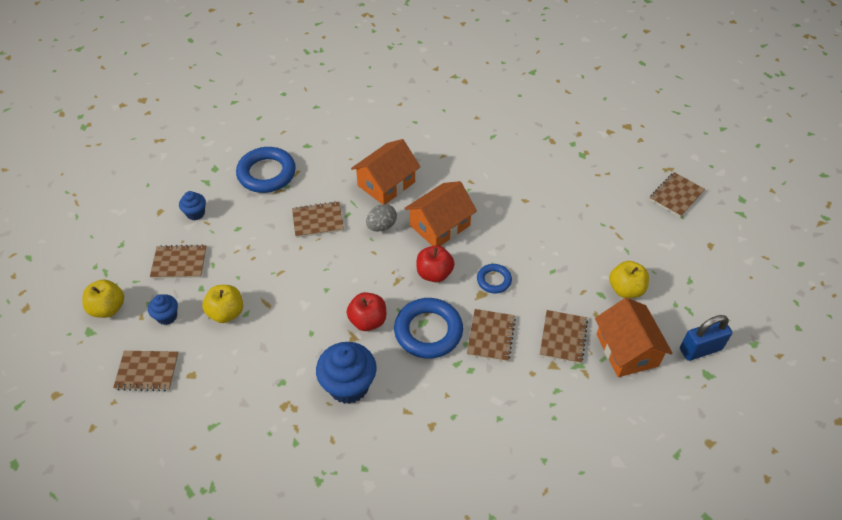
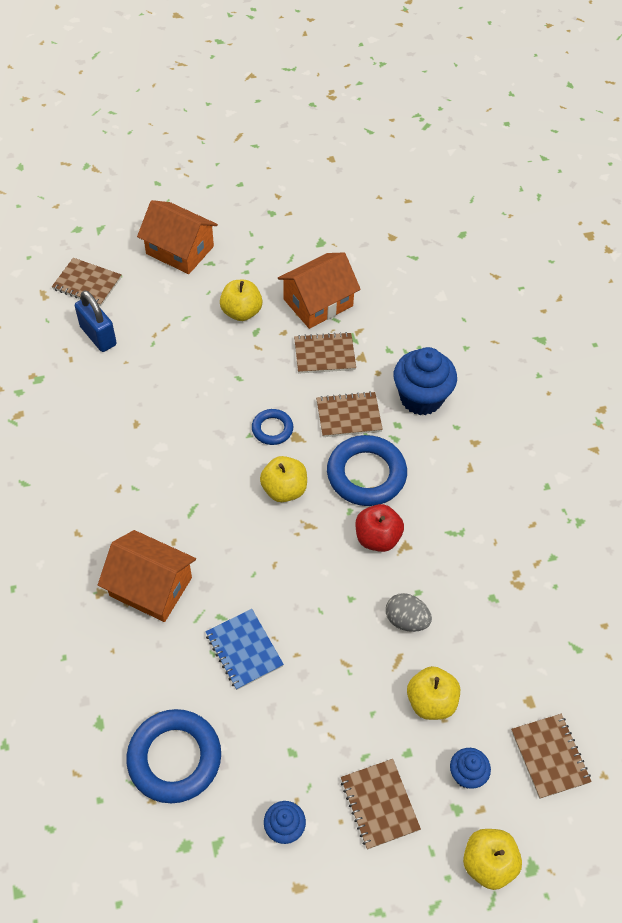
camera: 110 degrees left, 5 degrees up
brown notebook [292,201,344,238] -> blue notebook [205,609,284,690]
blue cupcake [316,342,377,404] -> blue cupcake moved to [394,347,457,415]
grey egg [366,204,397,231] -> grey egg moved to [386,593,432,632]
orange house [404,181,477,246] -> orange house moved to [137,200,218,274]
red apple [416,245,454,282] -> yellow apple [260,456,307,502]
blue padlock [680,315,732,361] -> blue padlock moved to [75,290,117,352]

